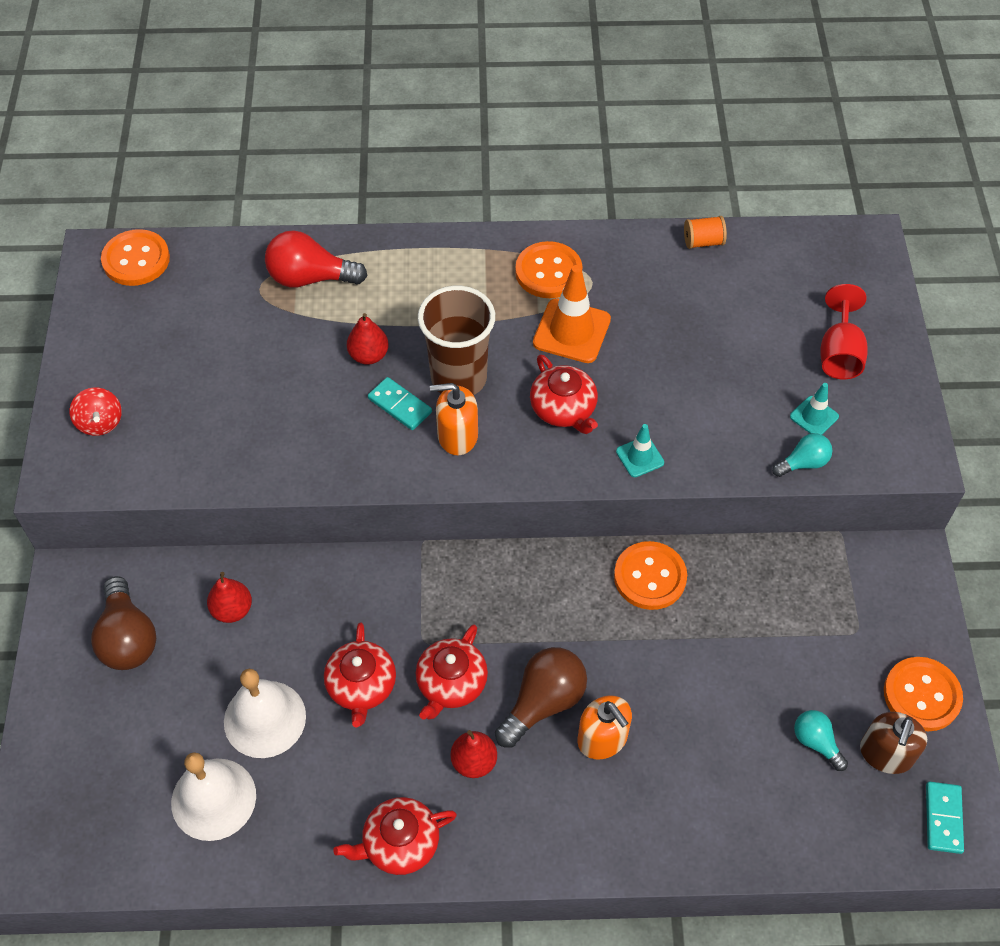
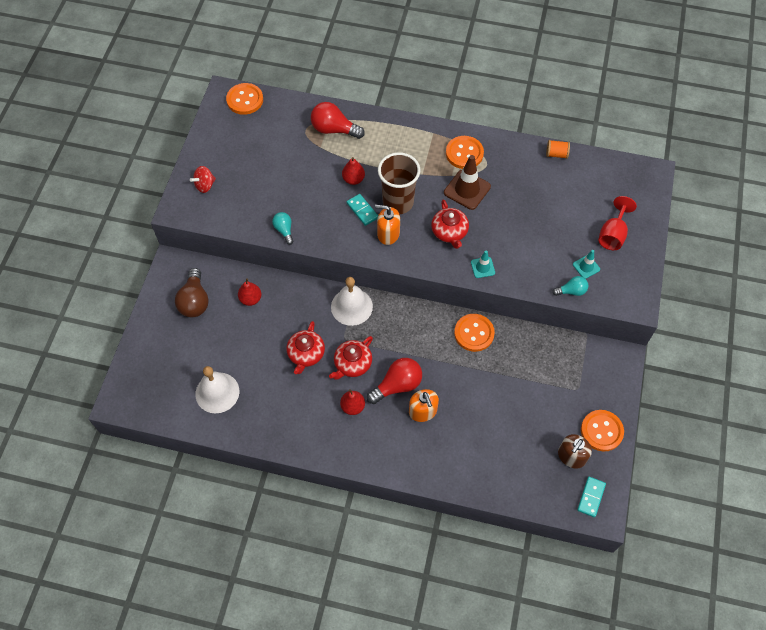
camera: 15 degrees right, 5 degrees up
red spinning top [70,388,122,436] -> red spinning top turned 60 degrees clockwise [190,166,216,193]
white bell [224,669,306,758] -> white bell moved to [331,277,373,326]
red teapot [333,797,457,875] -> none
brown light bulb [495,647,587,748] -> red light bulb [367,358,422,404]
orange traffic cone [533,265,611,363] -> brown traffic cone [444,155,491,210]
turquoise light bulb [794,710,848,771] -> turquoise light bulb moved to [272,212,294,245]

